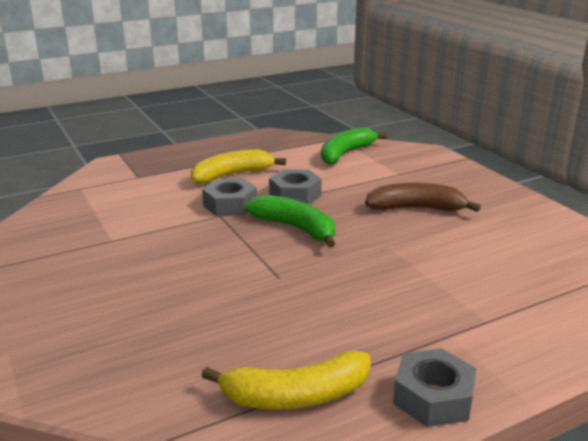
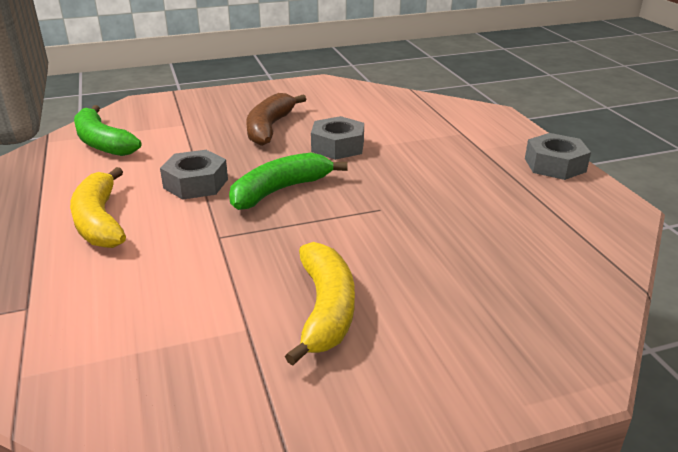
camera: 80 degrees left, 5 degrees up
yellow banana [201,350,371,409] -> yellow banana moved to [285,242,355,365]
grey nut [202,178,257,216] -> grey nut moved to [311,116,364,160]

